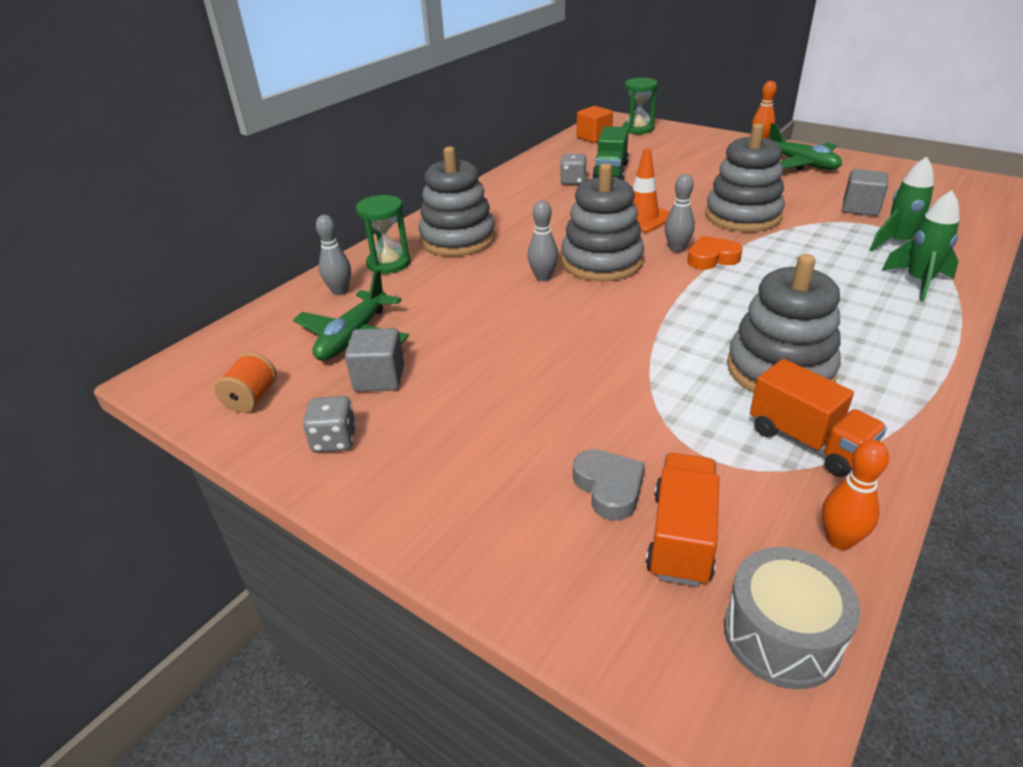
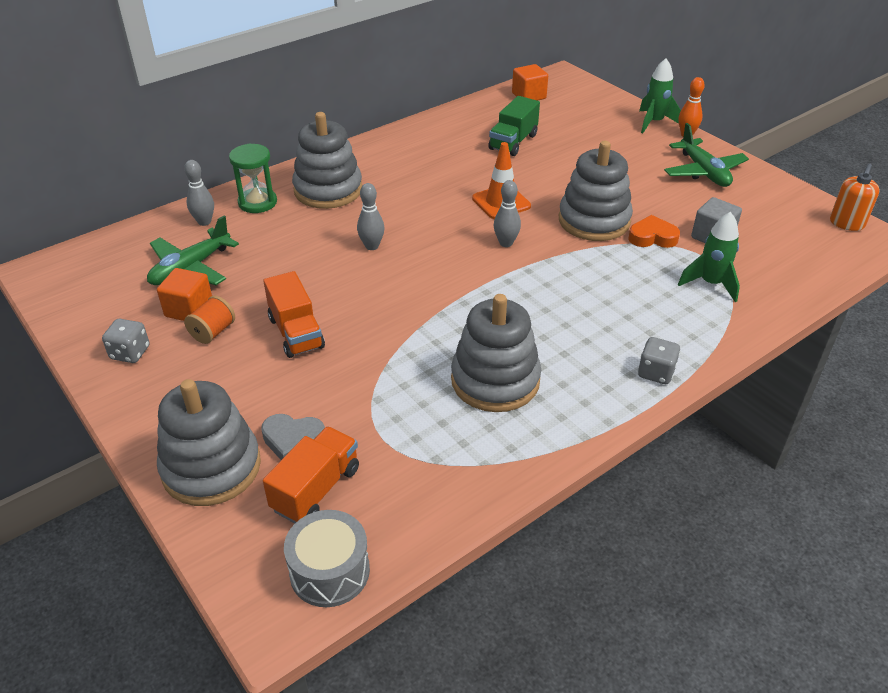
camera: 15 degrees right, 5 degrees up
orange spool [214,352,277,413] -> orange spool moved to [184,296,235,344]
grey cube [345,328,404,392] -> orange cube [157,268,212,321]
grey dice [560,154,587,185] -> grey dice moved to [638,337,680,384]
grey stacking toy [561,163,644,281] -> grey stacking toy moved to [157,379,261,506]
grey heart [573,449,645,521] -> grey heart turned 105 degrees clockwise [261,414,325,460]
green hourglass [623,78,658,134] -> none
orange heart [687,236,743,270] -> orange heart moved to [628,215,680,248]
orange truck [750,359,887,477] -> orange truck moved to [263,271,325,358]
orange bowling pin [822,440,889,550] -> none
green rocket [882,190,960,302] -> green rocket moved to [639,58,681,133]
none -> orange soap dispenser [830,164,880,231]

